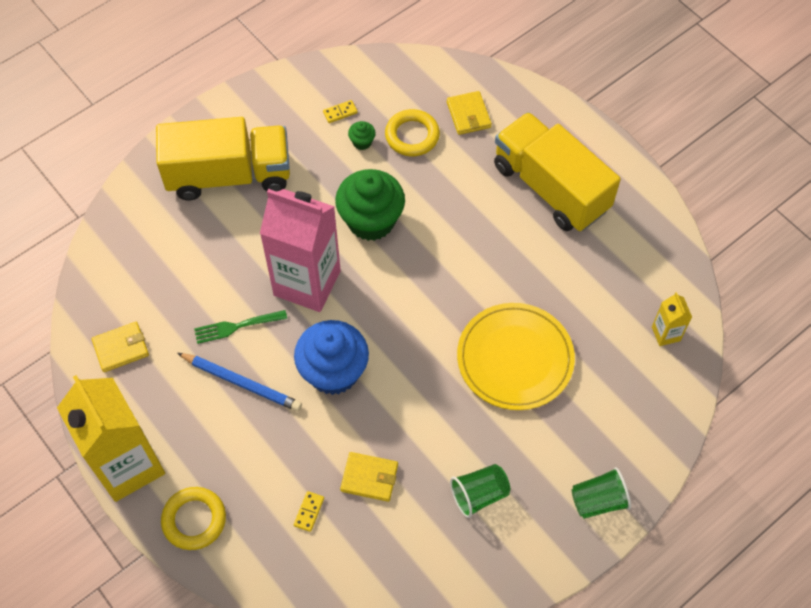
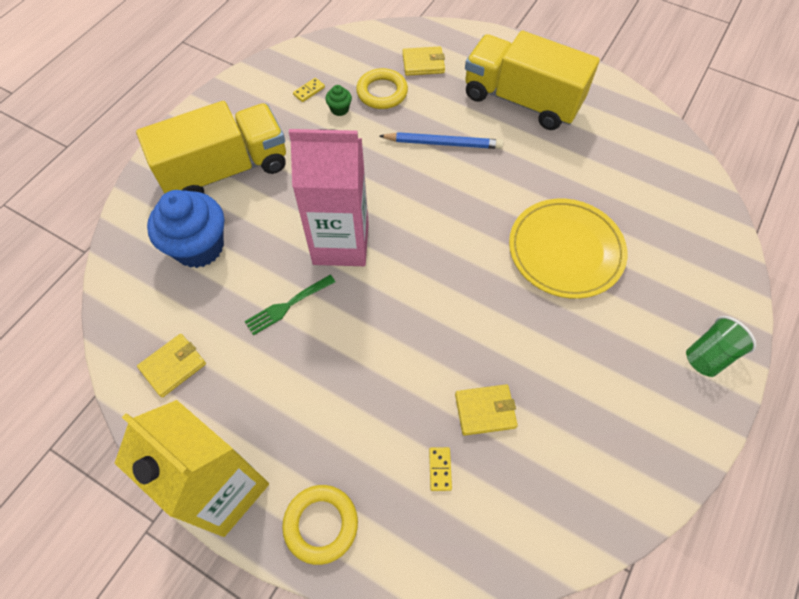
camera: 20 degrees left, 0 degrees up
blue pencil [177,353,302,412] -> blue pencil moved to [379,132,504,149]
blue cupcake [294,320,369,395] -> blue cupcake moved to [147,190,224,268]
green cupcake [335,169,405,241] -> none
yellow wallet [447,91,492,135] -> yellow wallet turned 60 degrees counterclockwise [403,46,445,76]
green cup [450,464,510,518] -> none
yellow carton [652,292,692,346] -> none

